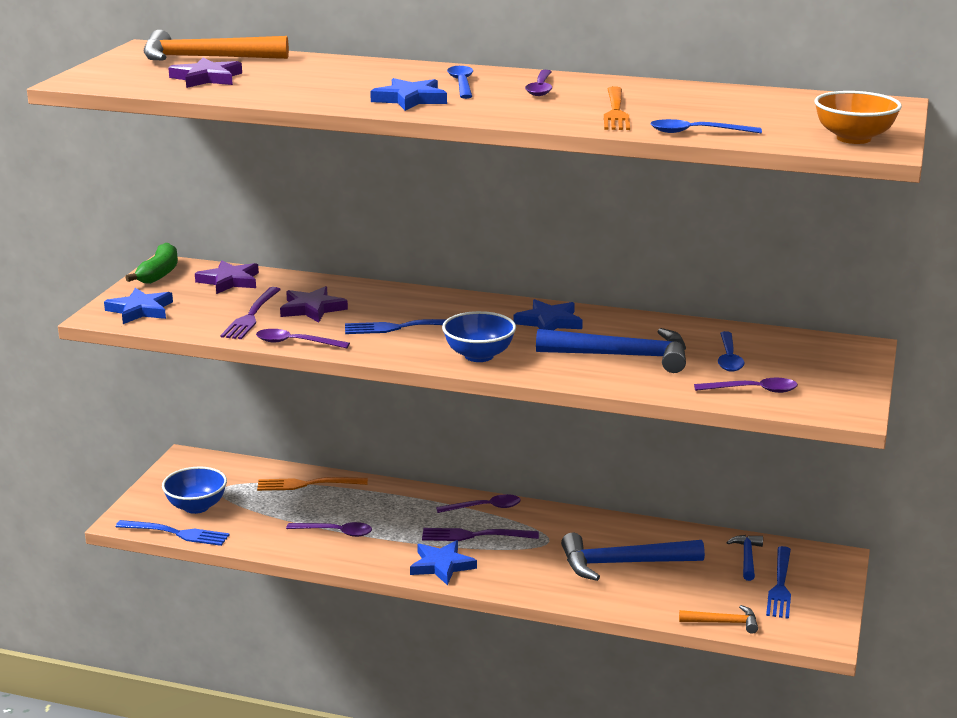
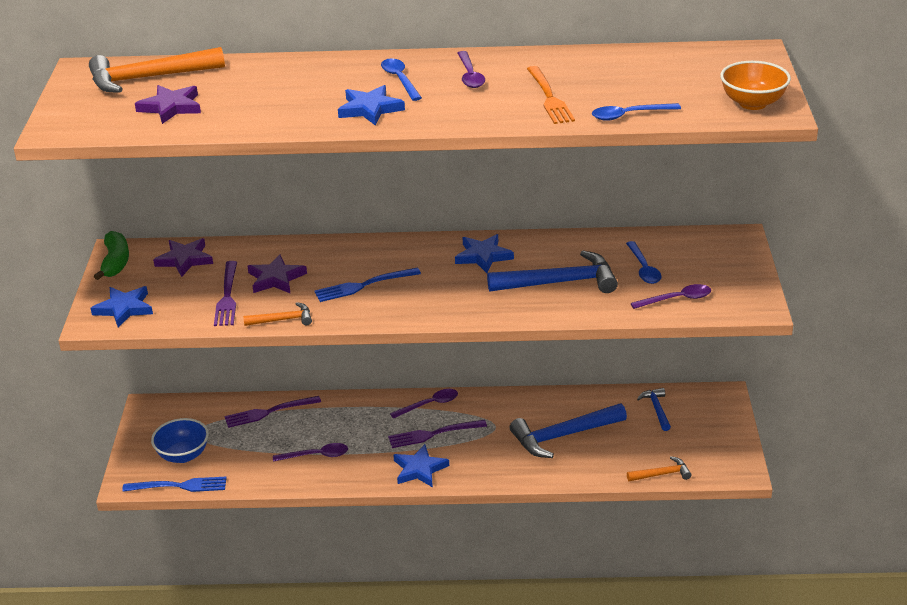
camera: 15 degrees left, 10 degrees up
purple spoon [256,329,350,348] -> orange hammer [243,302,312,326]
orange fork [257,477,368,491] -> purple fork [225,396,321,428]
blue bowl [442,311,516,362] -> none
blue fork [766,546,791,619] -> none

